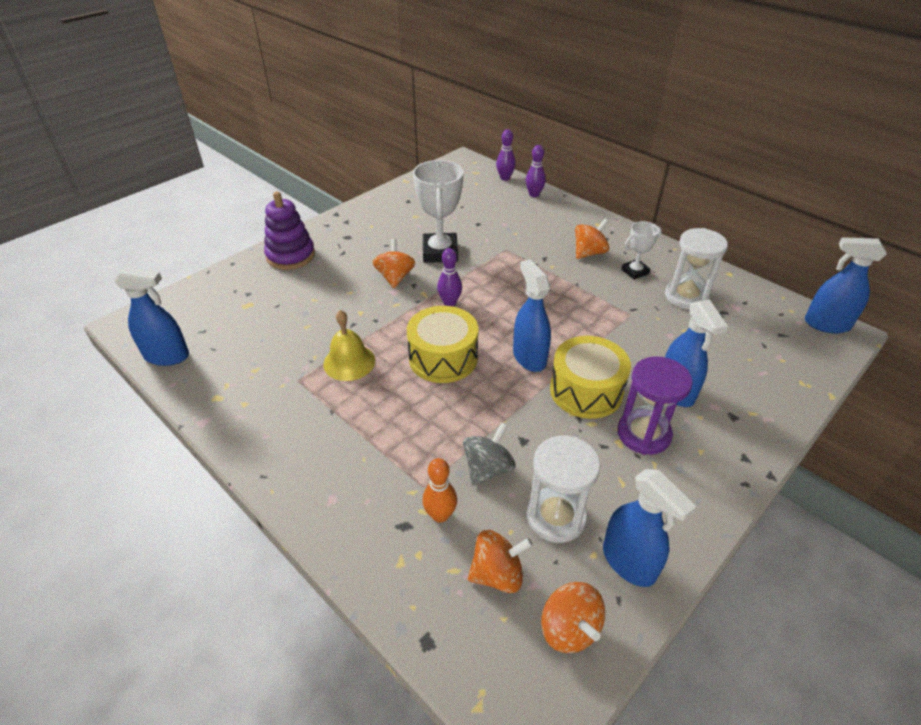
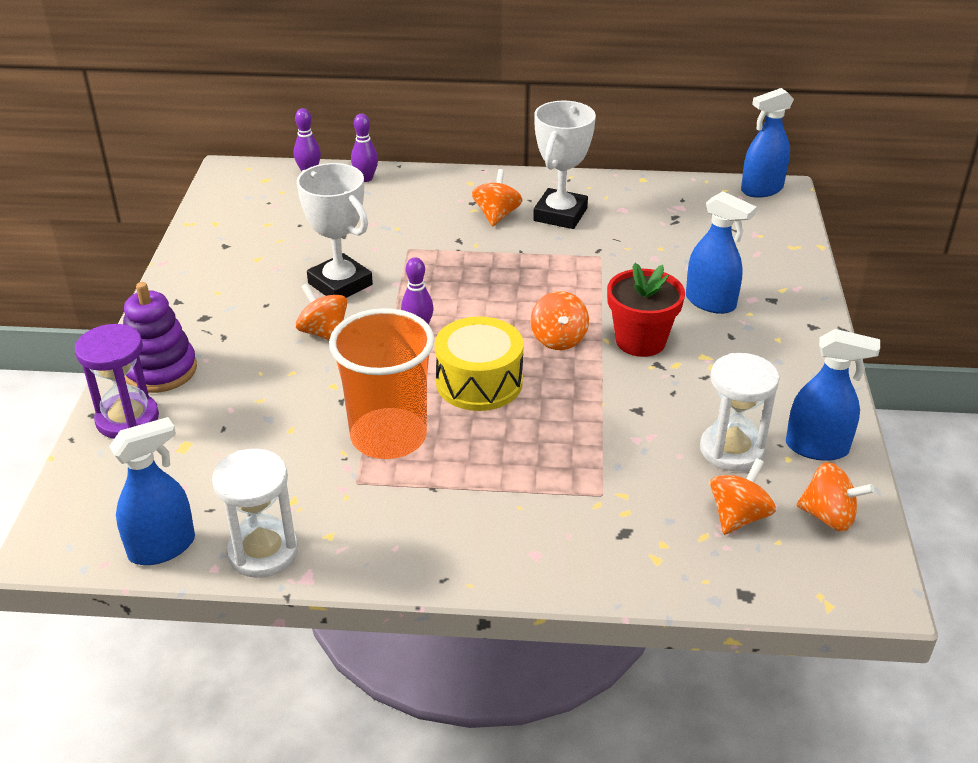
camera: 40 degrees left, 5 degrees down
yellow bell [323,310,375,381] -> orange cup [329,308,435,459]
orange bowling pin [422,458,457,523] -> none
grey spinning top [463,422,515,486] -> none
blue spray bottle [513,259,551,372] -> orange spinning top [531,291,589,350]
yellow drum [550,336,631,419] -> red flower pot [607,263,685,357]
purple hourglass [617,356,693,455] -> purple hourglass moved to [75,324,159,439]
white trophy [621,221,662,280] -> white trophy [533,101,596,229], size x1.80
white hourglass [665,228,728,310] -> white hourglass moved to [212,449,298,578]

